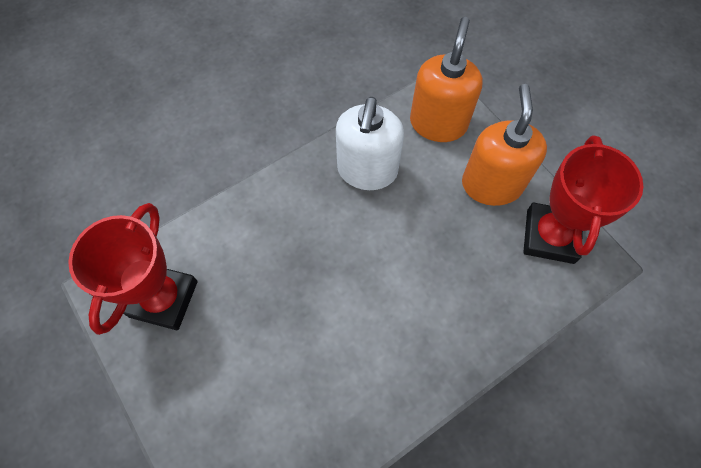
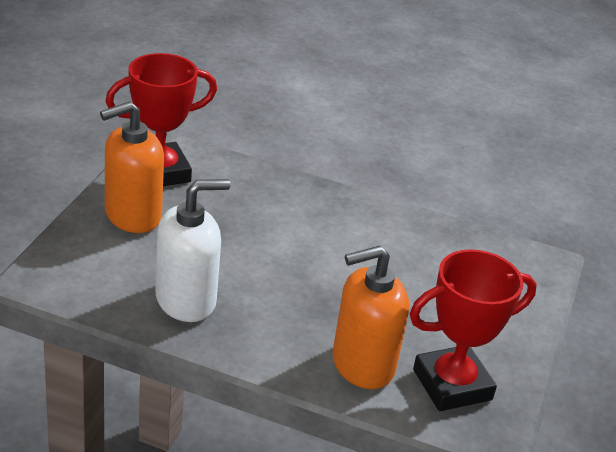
camera: 130 degrees left, 30 degrees down
orange soap dispenser [410,17,483,142] -> orange soap dispenser moved to [332,246,409,389]

